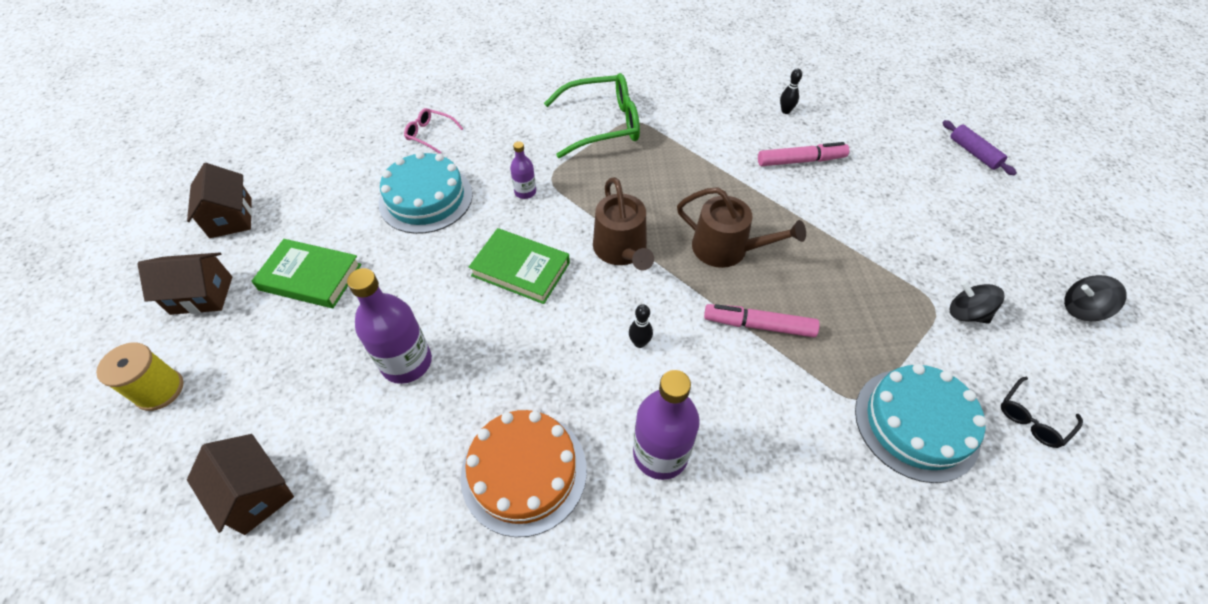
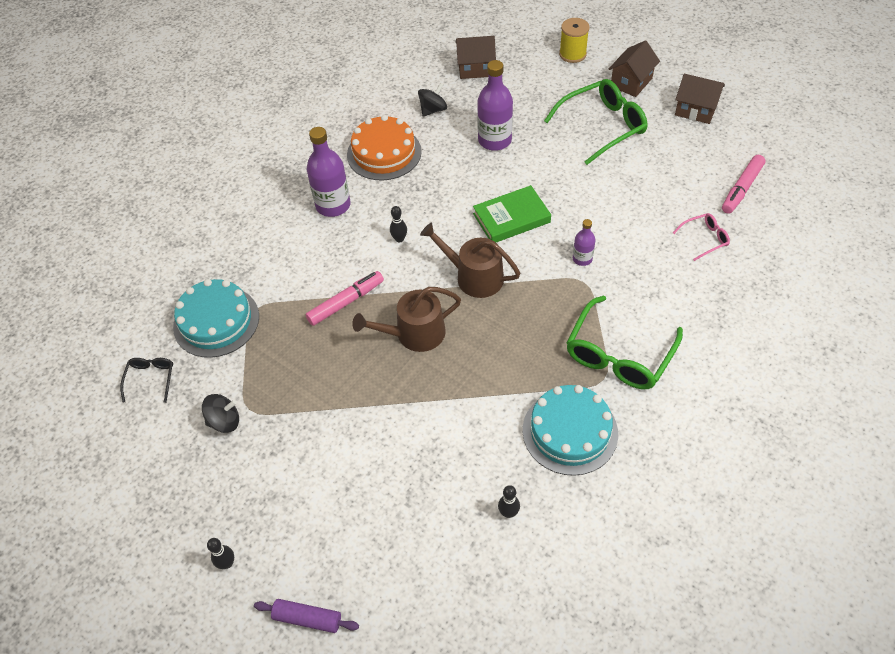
camera: 135 degrees right, 0 degrees up
green book [252,239,362,308] -> green glasses [544,79,647,165]
turquoise cake [379,151,473,234] -> turquoise cake moved to [523,385,618,476]
pink marker [758,142,849,166] -> pink marker moved to [722,155,766,214]
black spinning top [1064,275,1127,321] -> black spinning top moved to [418,83,447,117]
none -> black bowling pin [207,538,234,569]

